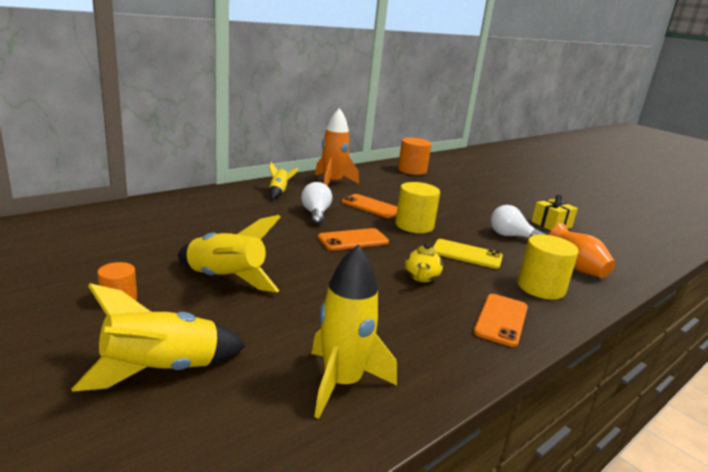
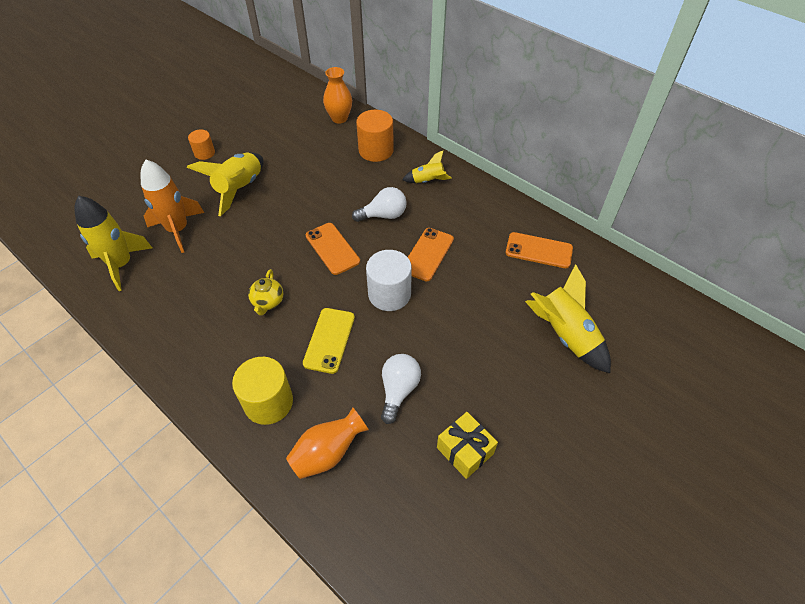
camera: 85 degrees right, 30 degrees up
yellow rocket [72,283,246,392] -> yellow rocket moved to [525,264,611,373]
orange rocket [315,108,359,186] -> orange rocket moved to [141,160,204,253]
yellow cylinder [395,182,440,233] -> white cylinder [366,250,412,311]
orange cylinder [398,138,431,175] -> orange cylinder moved to [356,110,394,162]
yellow teapot [405,243,443,282] -> yellow teapot turned 90 degrees counterclockwise [248,269,284,316]
orange phone [474,294,528,347] -> orange phone moved to [505,232,573,268]
none -> orange vase [323,67,352,123]

